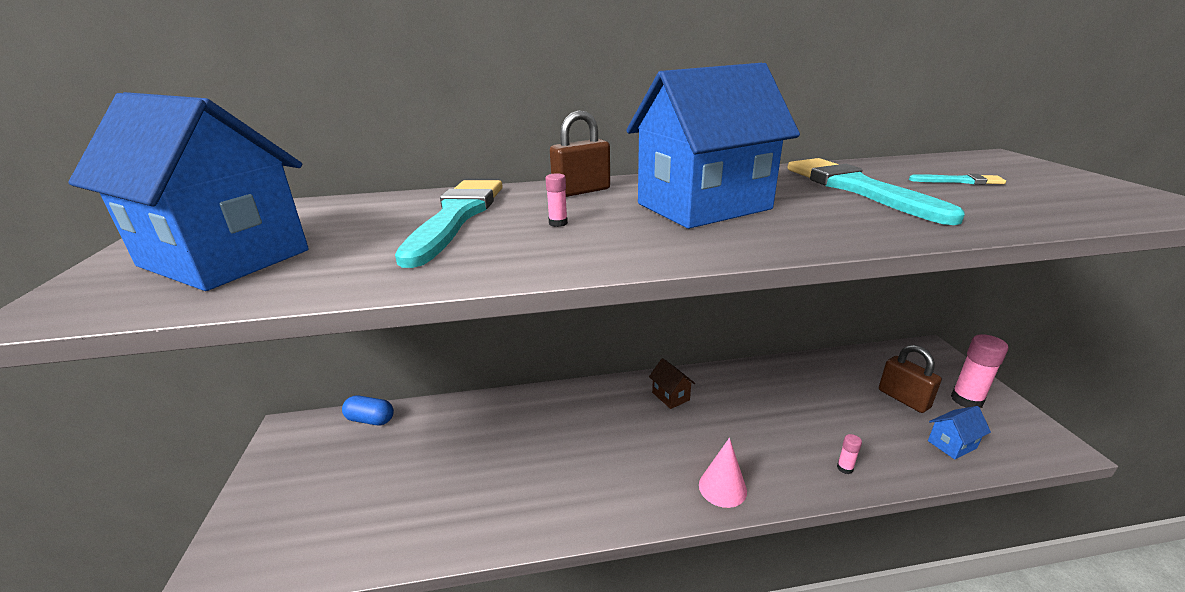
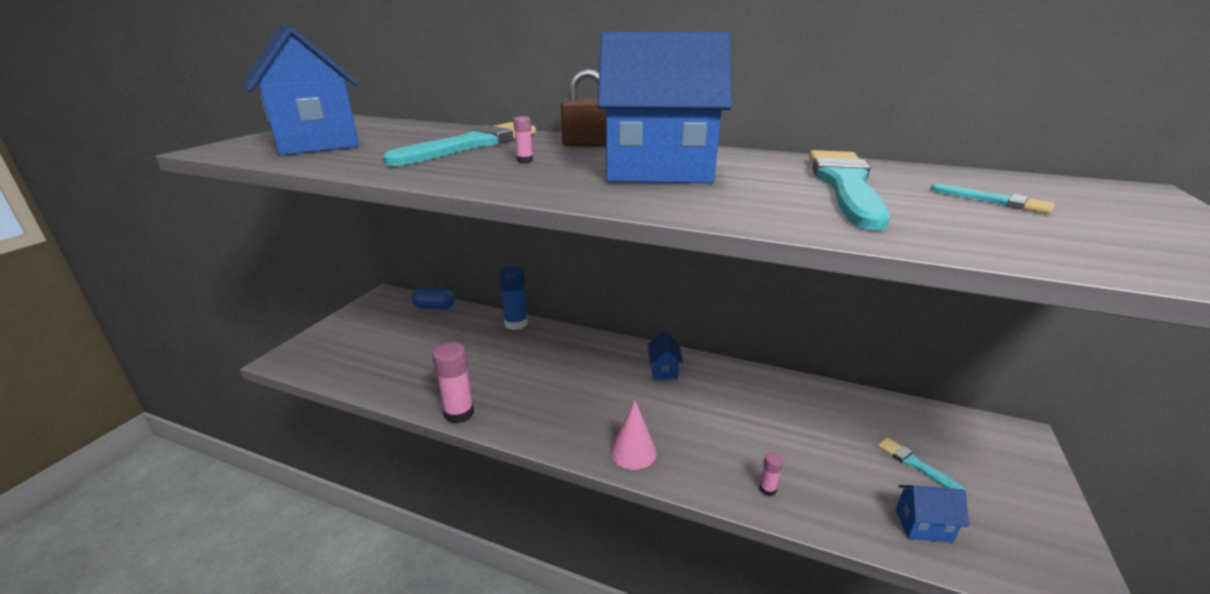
camera: 30 degrees right, 0 degrees up
blue capsule [342,395,394,425] -> blue capsule turned 45 degrees counterclockwise [412,289,455,309]
brown house [649,358,695,409] -> blue house [648,331,683,380]
brown padlock [879,345,942,413] -> turquoise brush [877,438,965,490]
pink glue stick [951,334,1008,408] -> pink glue stick moved to [432,342,474,424]
none -> blue glue stick [499,266,528,330]

